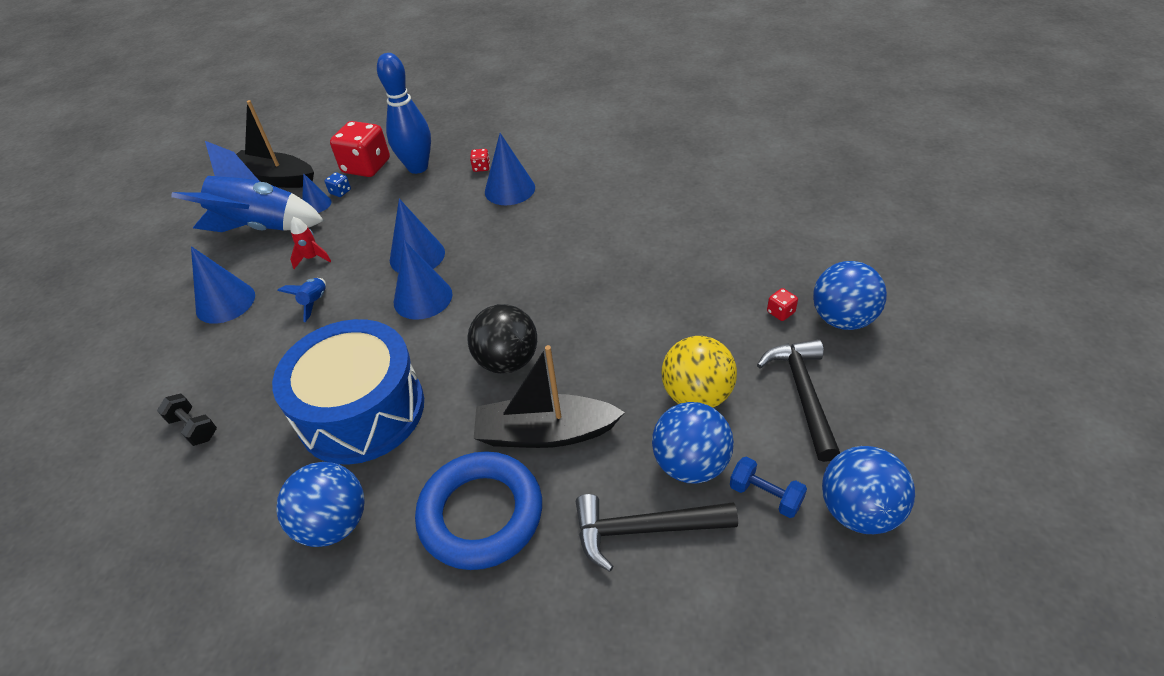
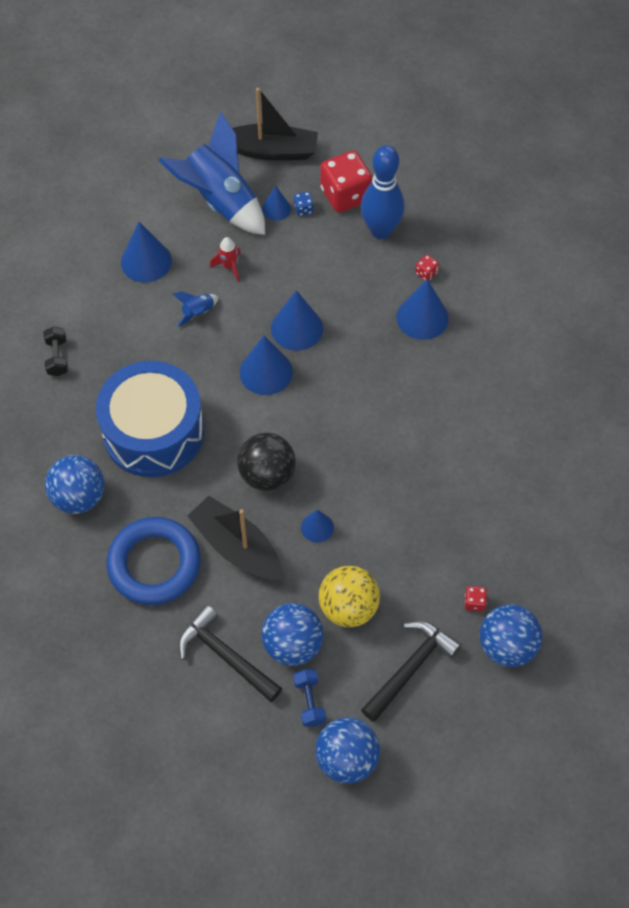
camera: 40 degrees right, 15 degrees up
black boat [236,100,314,188] -> black boat turned 120 degrees clockwise [232,88,318,160]
none -> blue cone [301,510,334,543]

